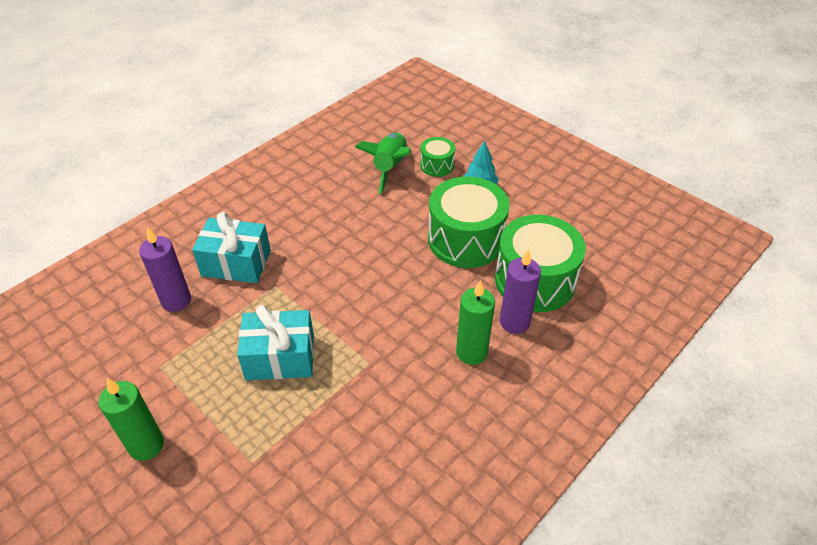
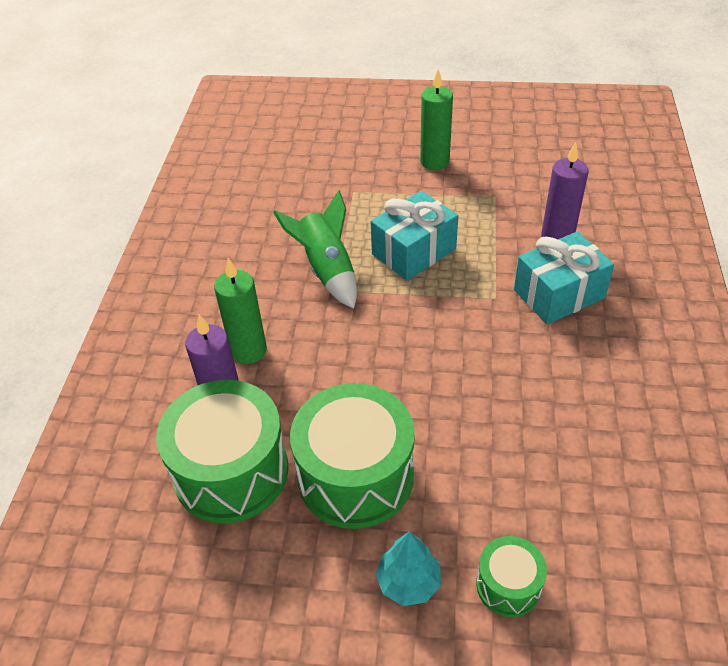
camera: 145 degrees right, 0 degrees up
green rocket [355,133,411,194] -> green rocket moved to [273,190,357,309]

